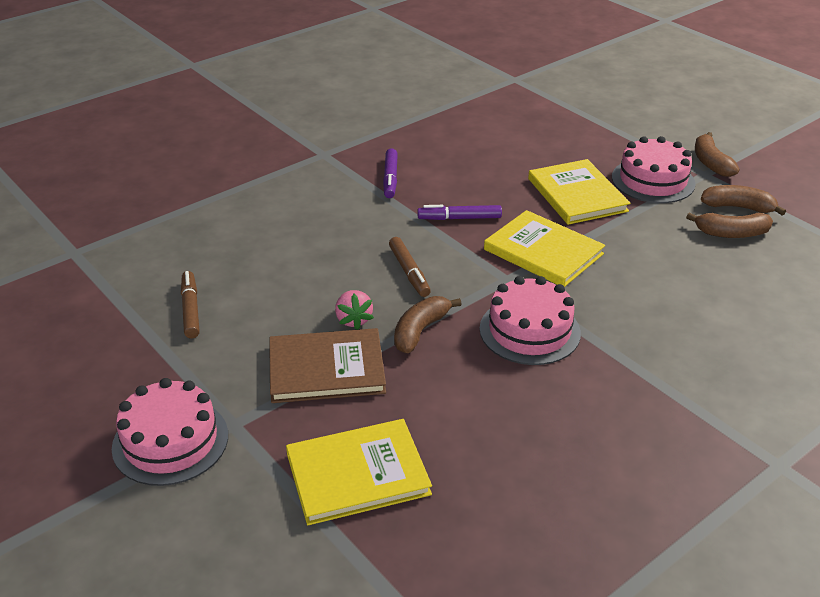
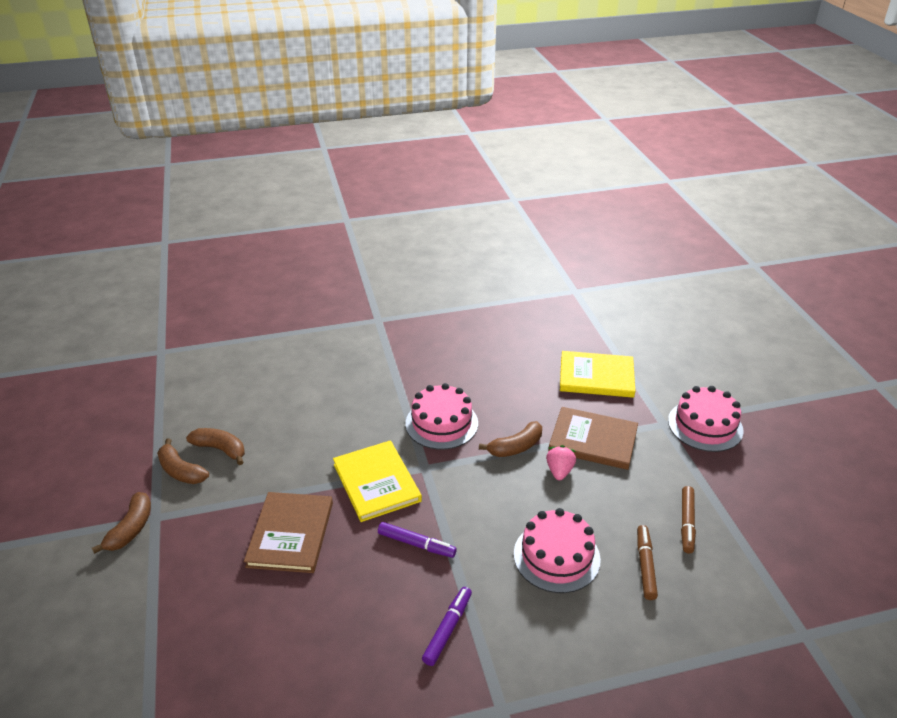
camera: 155 degrees left, 0 degrees up
brown marker [389,237,431,297] -> brown marker moved to [637,525,658,600]
yellow book [528,159,630,225] -> brown book [244,492,333,573]
pink cake [612,136,695,203] -> pink cake moved to [514,508,601,593]

